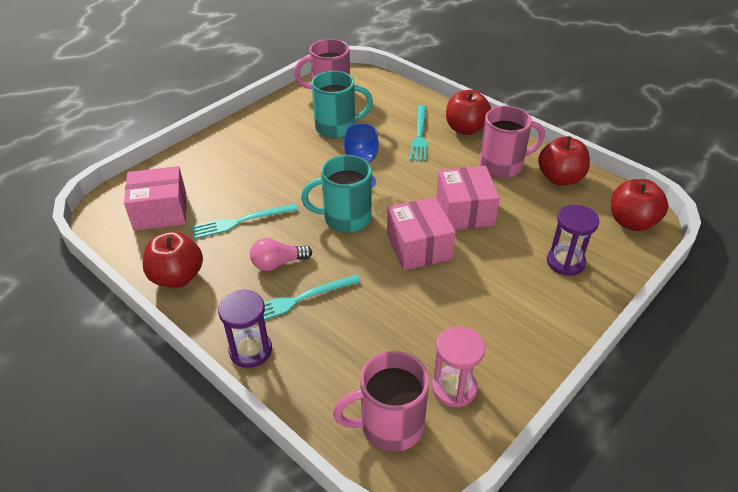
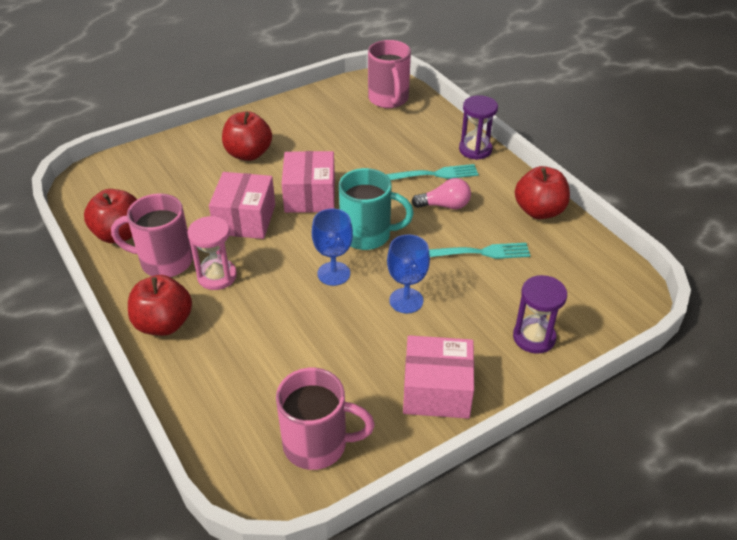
camera: 165 degrees left, 0 degrees up
pink box [124,166,186,231] -> pink box moved to [403,335,474,419]
turquoise mug [312,71,373,138] -> none
pink mug [333,351,429,452] -> pink mug turned 75 degrees clockwise [368,40,411,108]
turquoise fork [410,105,427,161] -> none
pink hourglass [432,326,485,408] -> pink hourglass moved to [187,216,237,290]
purple hourglass [547,204,599,276] -> purple hourglass moved to [513,275,567,354]
red apple [611,179,668,231] -> red apple moved to [222,111,272,161]
none -> blue goblet [387,234,430,313]

